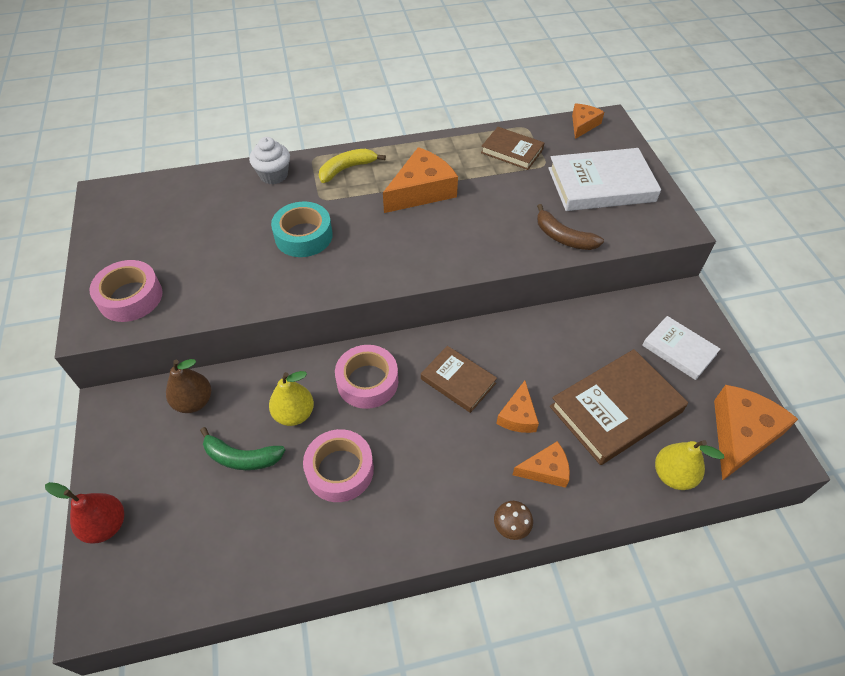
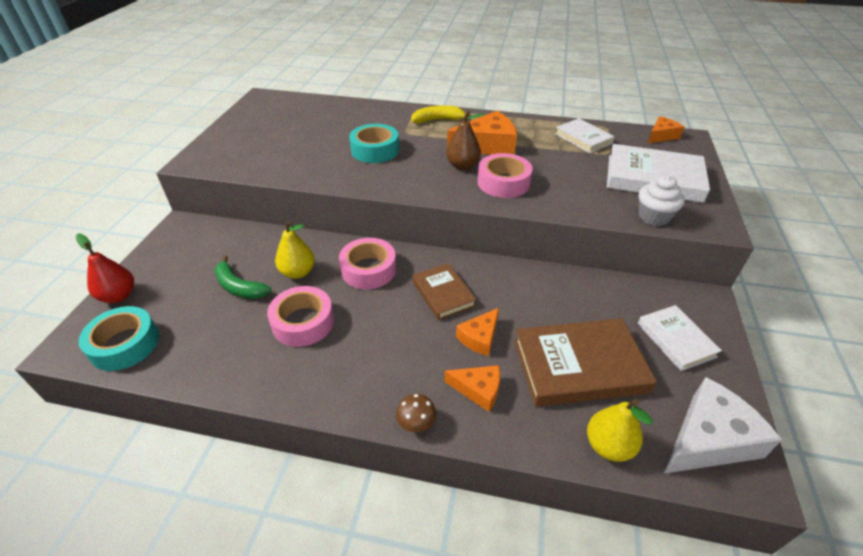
camera: 25 degrees right, 10 degrees down
pink tape [89,260,163,322] -> pink tape moved to [478,153,533,198]
brown pear [166,359,211,413] -> brown pear moved to [446,111,484,170]
white cupcake [249,137,290,185] -> white cupcake moved to [638,175,685,226]
brown book [481,127,544,170] -> white book [555,118,615,153]
brown banana [537,204,604,250] -> none
orange cheese [714,385,798,481] -> white cheese [664,377,782,474]
none -> turquoise tape [78,306,159,371]

